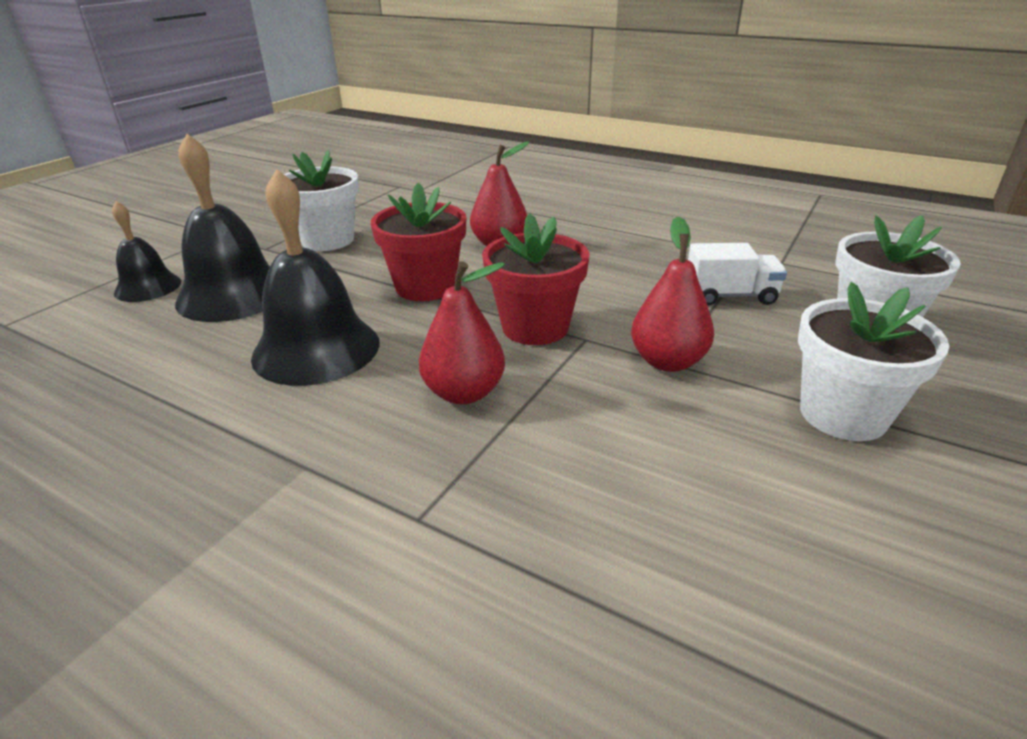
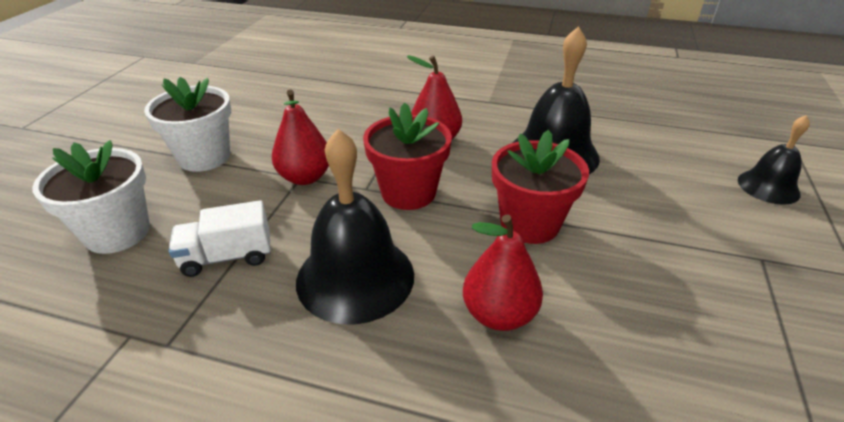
camera: 165 degrees right, 5 degrees up
black bell [175,134,270,322] -> black bell moved to [296,129,414,325]
white flower pot [284,150,359,251] -> none

